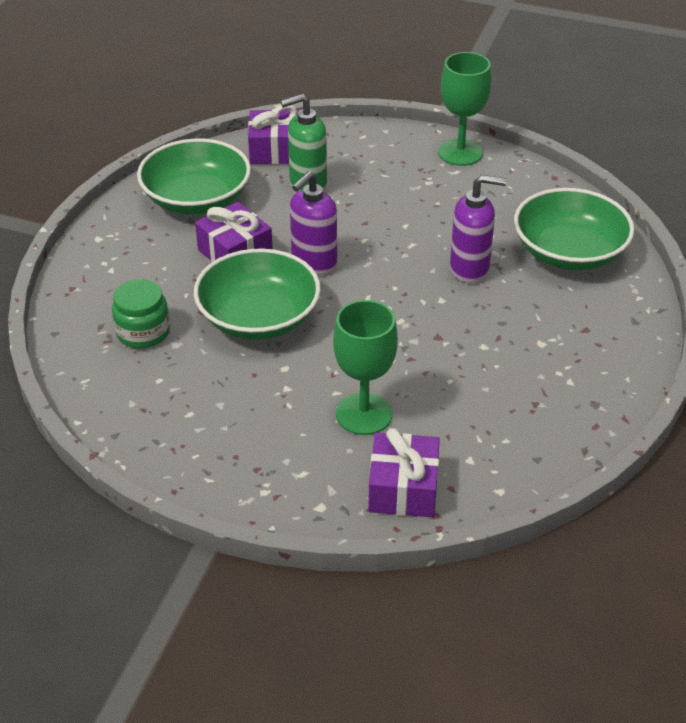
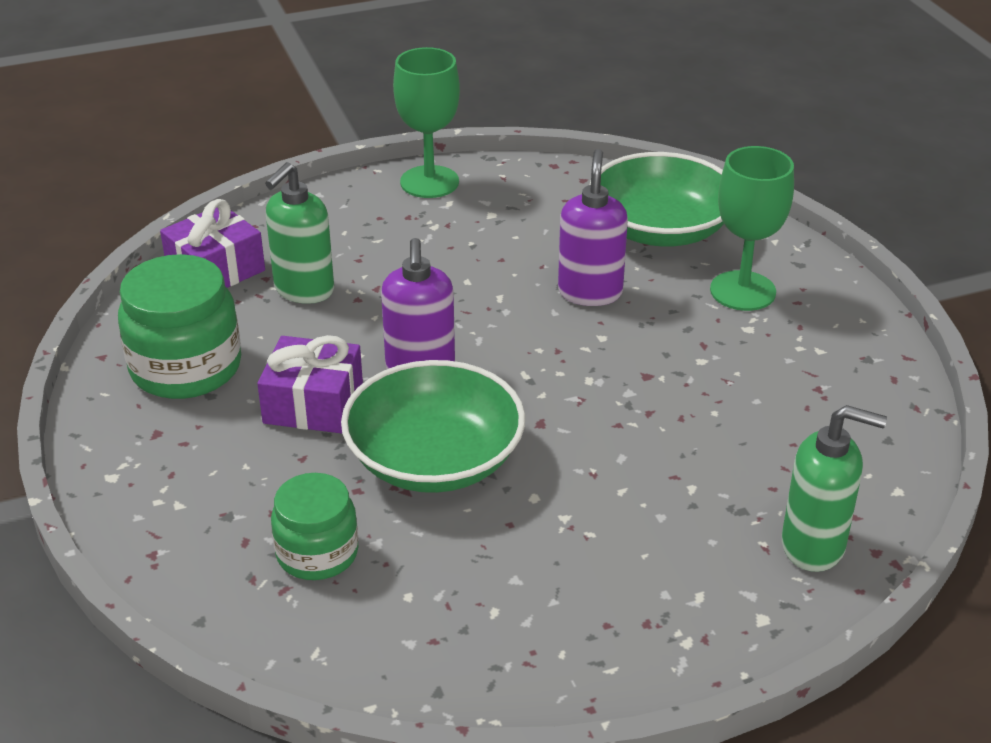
camera: 40 degrees left, 5 degrees down
green bowl [137,139,251,214] -> green jar [118,254,241,399]
green goblet [333,300,398,435] -> green goblet moved to [710,146,794,311]
purple gift [368,428,440,517] -> green soap dispenser [782,405,887,572]
purple soap dispenser [450,175,506,283] -> purple soap dispenser turned 45 degrees counterclockwise [558,149,628,306]

